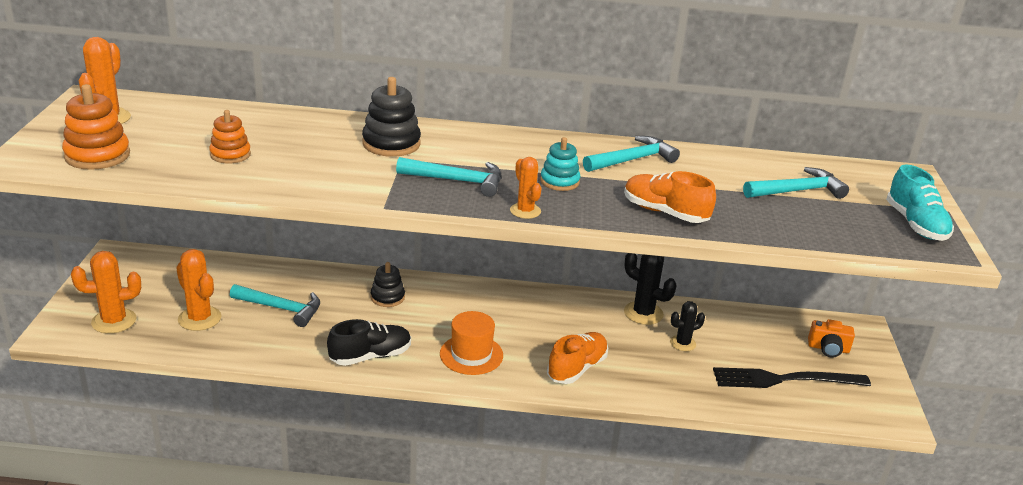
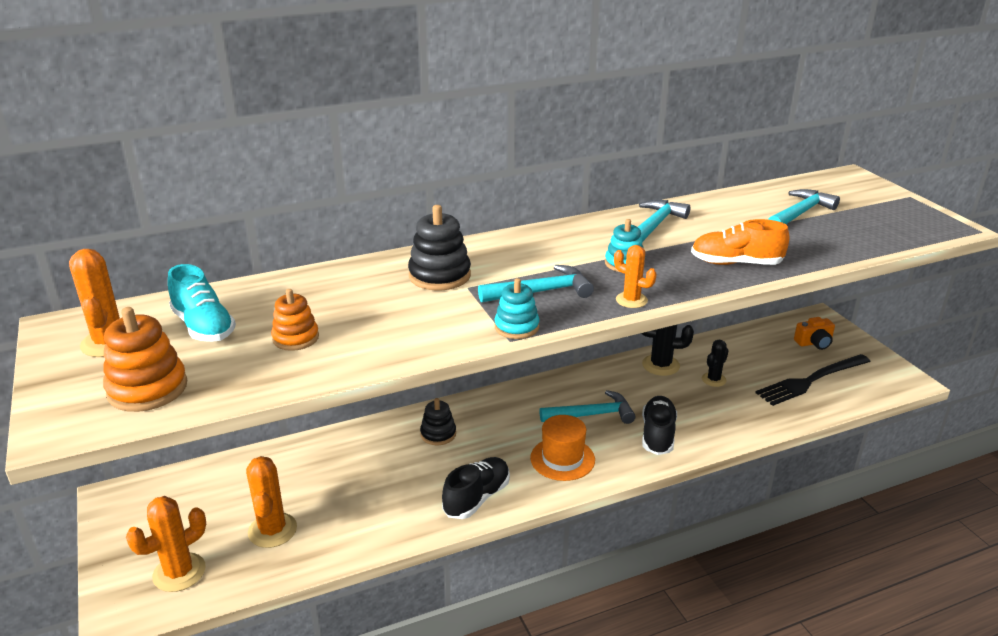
camera: 25 degrees left, 0 degrees up
orange cactus [176,249,221,331] -> orange cactus turned 60 degrees clockwise [246,456,297,548]
turquoise hammer [230,284,320,327] -> turquoise hammer moved to [539,390,636,424]
orange shoe [547,332,608,384] -> black shoe [642,396,677,455]
turquoise shoe [886,164,954,241] -> turquoise shoe moved to [168,264,236,342]
none -> turquoise stacking toy [494,278,540,339]

